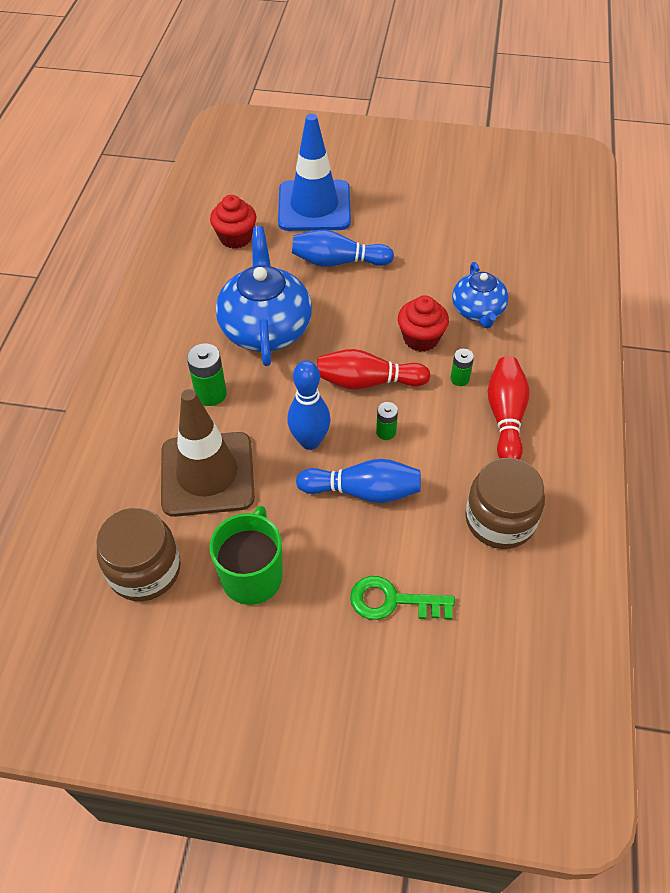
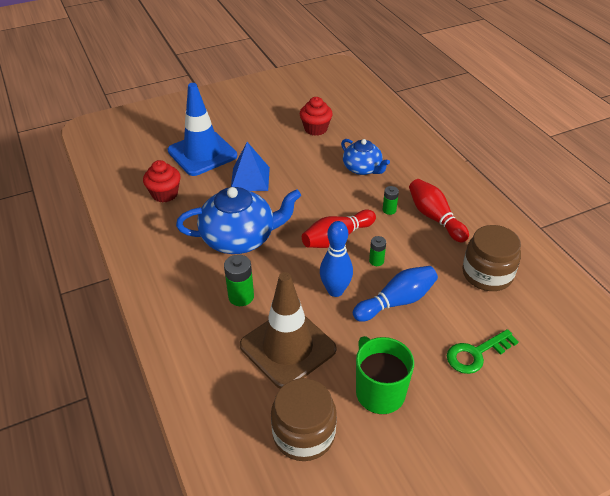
camera: 35 degrees left, 10 degrees down
blue teapot [216,226,312,366] -> blue teapot turned 120 degrees clockwise [176,187,301,254]
blue bowling pin [292,230,394,267] -> blue pyramid [231,142,270,191]
red cupcake [398,296,449,352] -> red cupcake moved to [300,97,333,136]

